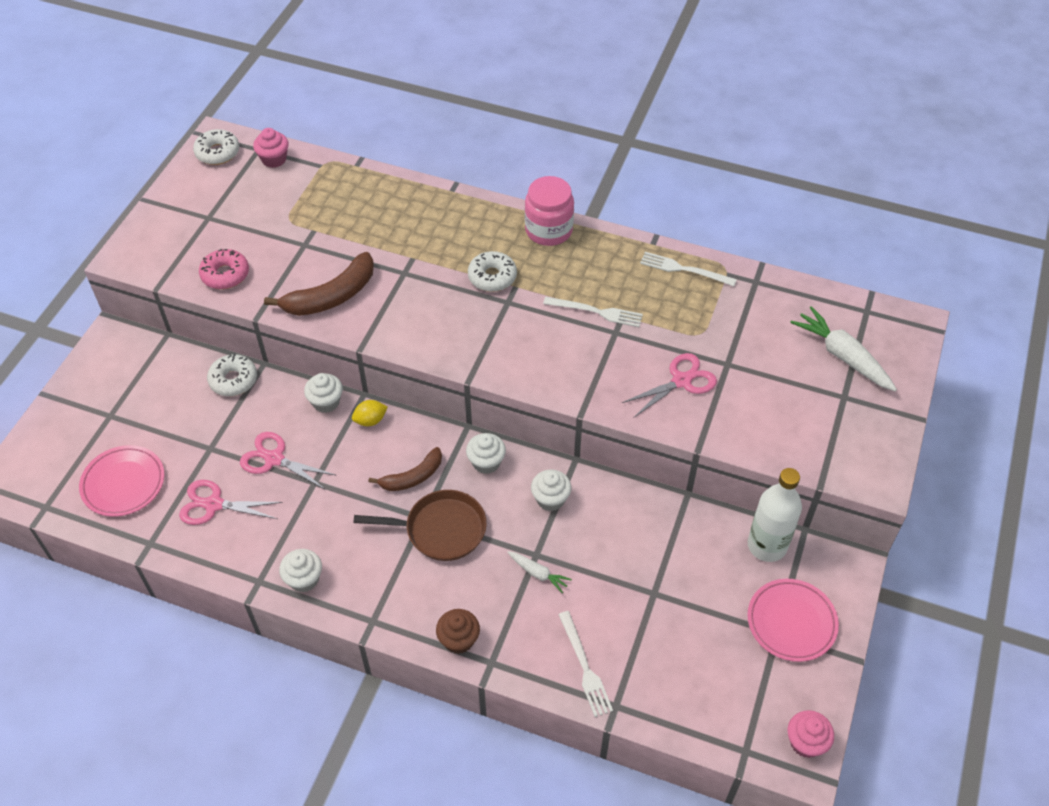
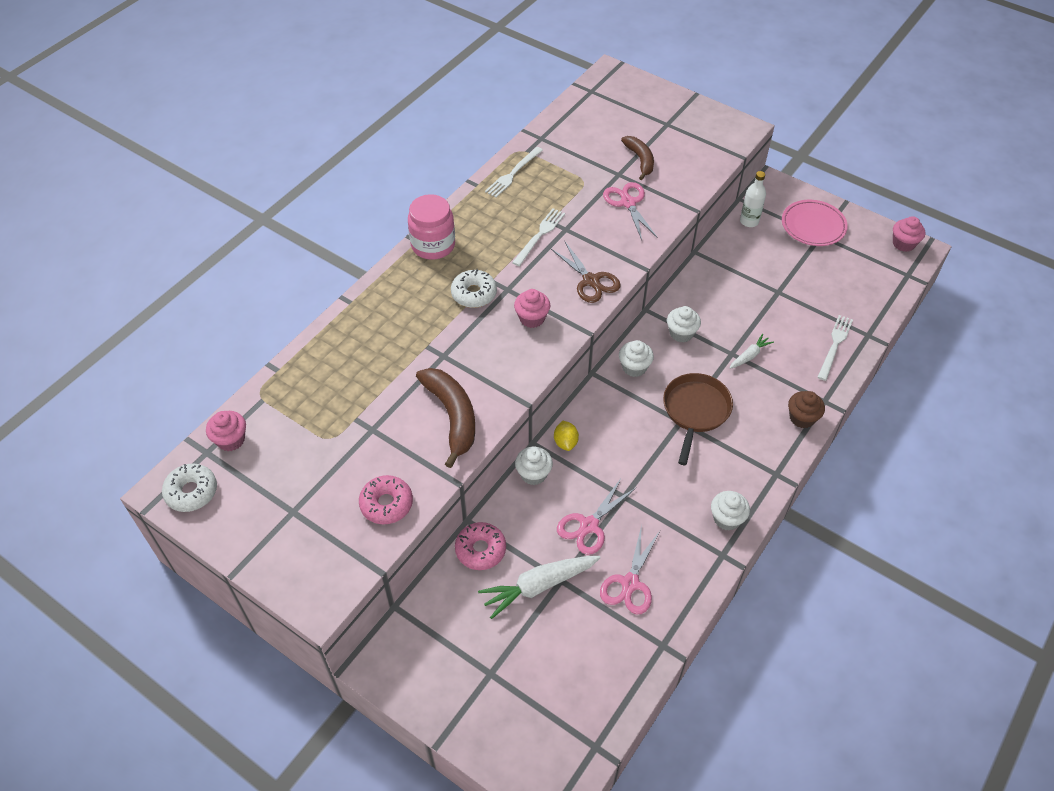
camera: 75 degrees left, 0 degrees up
pink plate [79,445,164,517] -> none
white donut [207,353,257,396] -> pink donut [455,522,506,570]
brown banana [368,447,442,491] -> brown banana moved to [621,136,654,180]
white fork [558,611,613,717] -> white fork turned 60 degrees counterclockwise [818,315,853,381]
white bottle [748,468,802,562] -> white bottle [740,171,766,227], size x0.64
white carrot [790,306,897,391] -> white carrot moved to [478,556,601,619]
none -> pink cupcake [514,289,550,328]
none -> brown scissors [550,242,621,303]

